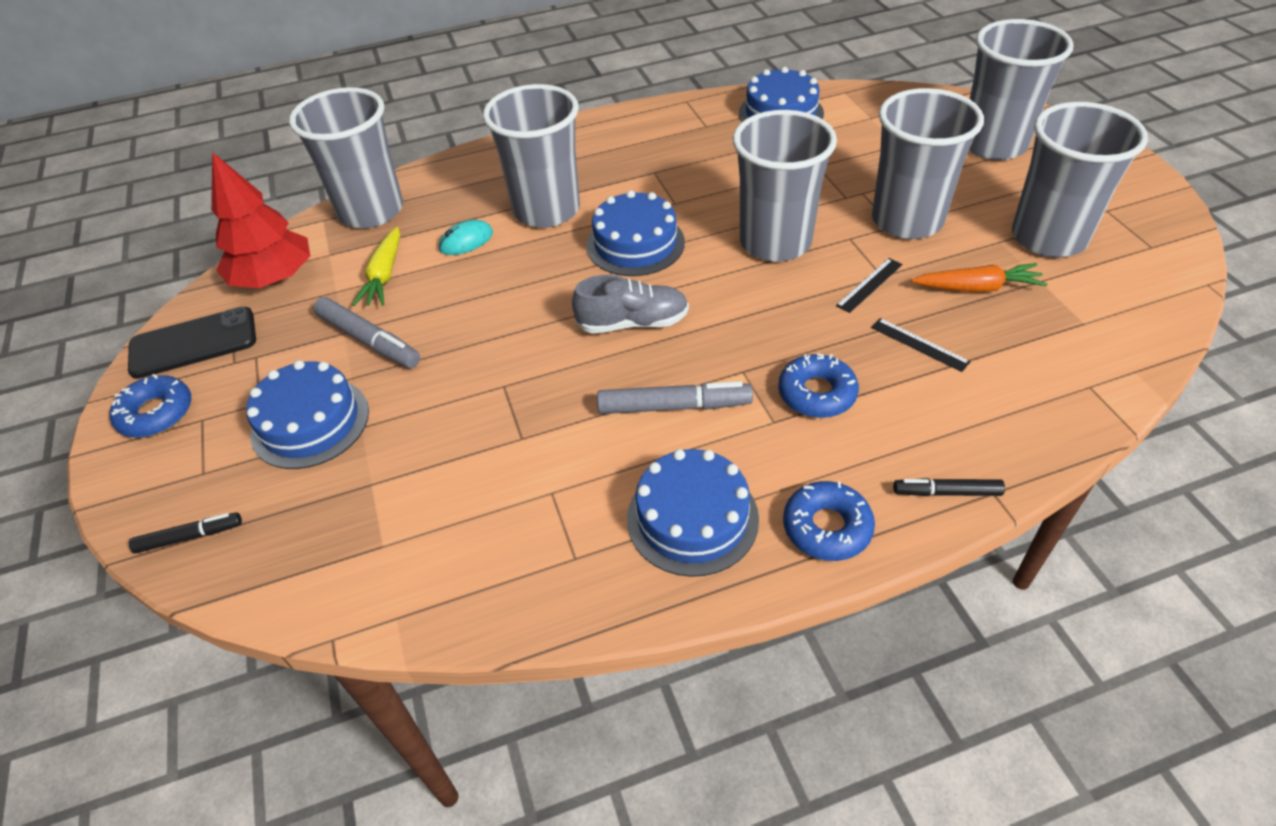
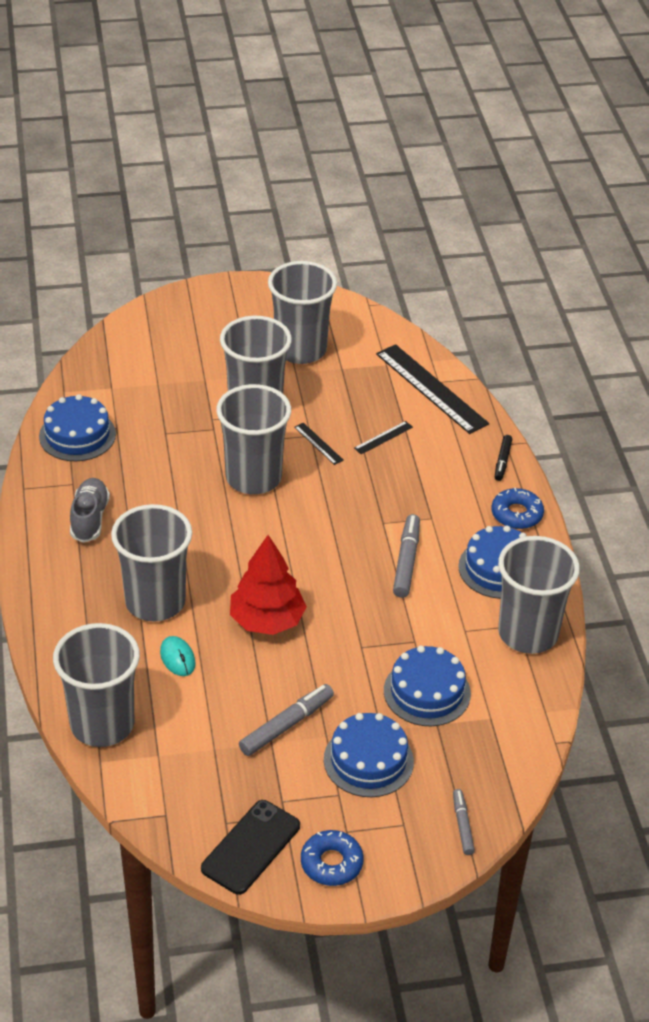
camera: 85 degrees left, 5 degrees down
black phone [128,307,256,379] -> black phone turned 45 degrees clockwise [201,800,300,895]
black marker [129,513,242,553] -> grey marker [453,789,475,855]
red tree [211,152,310,288] -> red tree moved to [230,535,307,635]
yellow carrot [352,227,400,306] -> none
grey shoe [572,275,689,334] -> grey shoe moved to [70,478,110,543]
blue cake [587,190,685,276] -> blue cake moved to [384,646,471,726]
blue donut [778,353,859,418] -> none
orange carrot [911,263,1048,292] -> none
grey cup [969,19,1074,160] -> grey cup moved to [498,536,580,654]
none -> black ruler [376,344,489,434]

